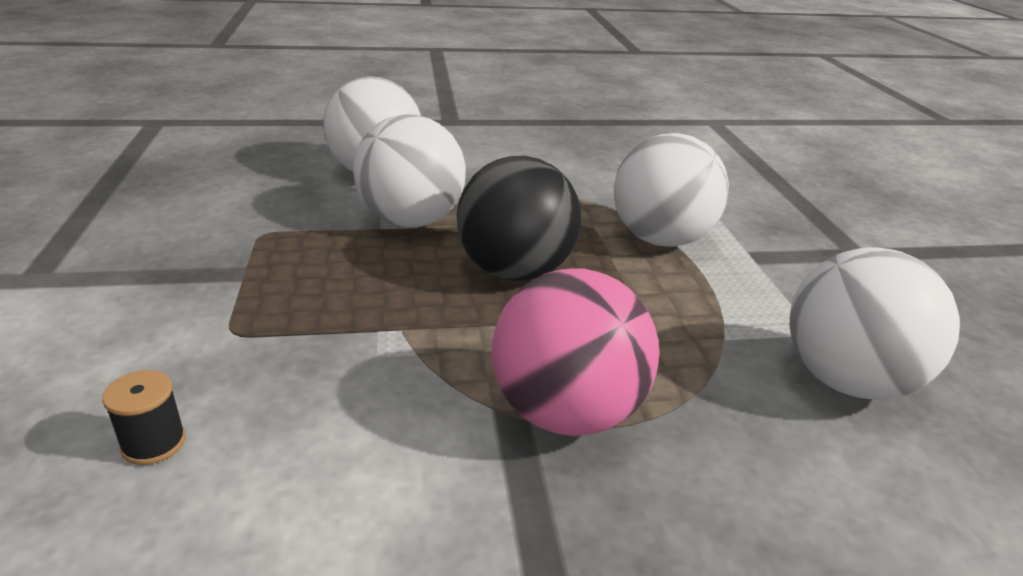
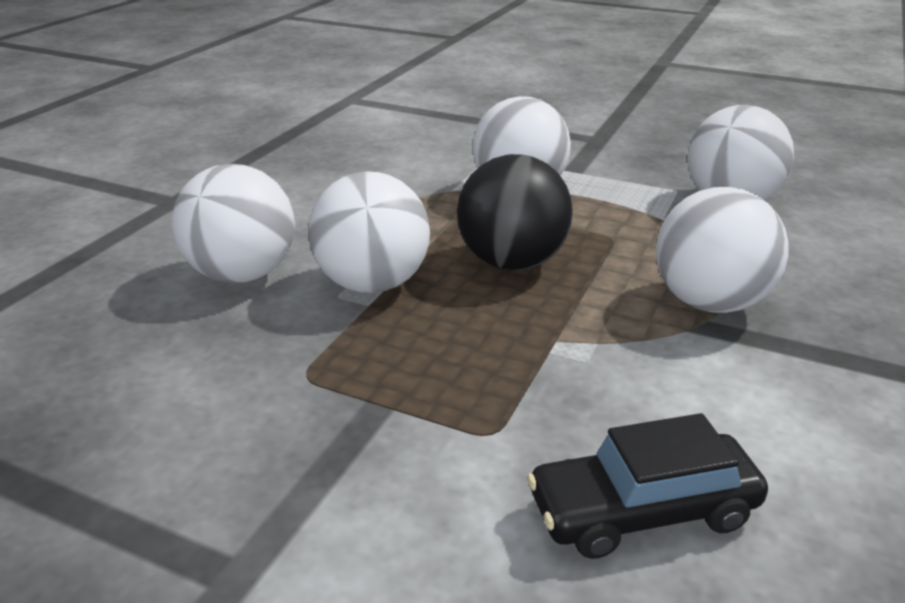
camera: 55 degrees left, 0 degrees up
black spool [102,370,186,465] -> black car [527,413,768,559]
pink ball [492,269,660,436] -> white ball [656,187,789,313]

